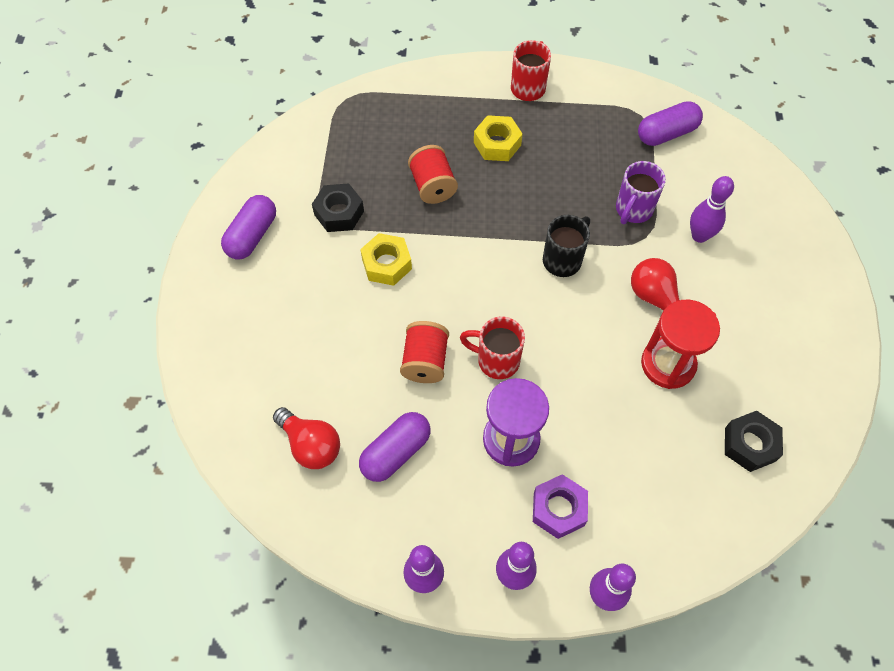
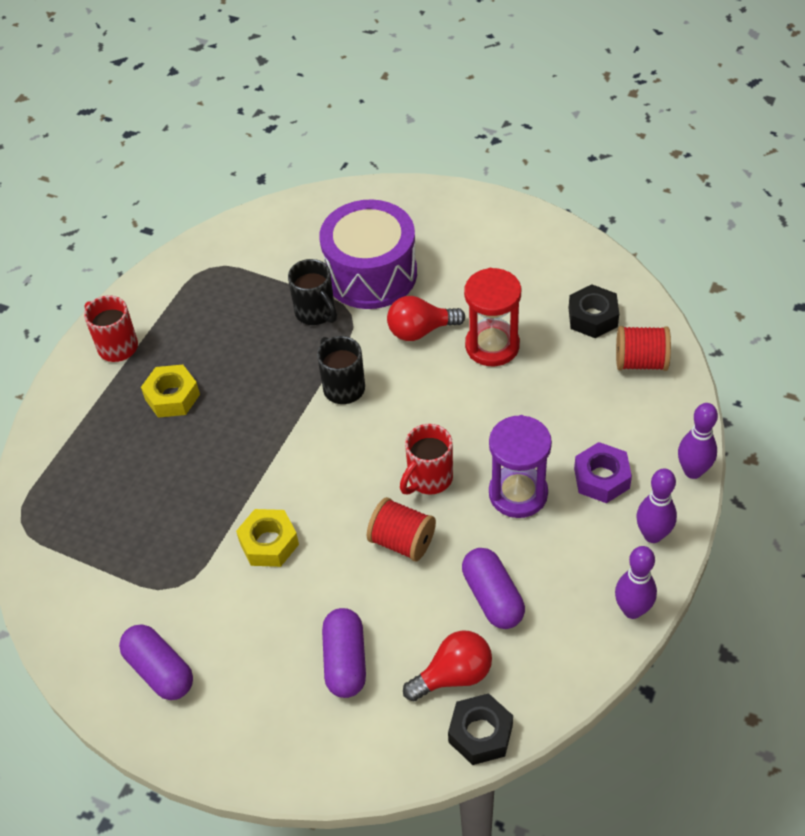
camera: 65 degrees left, 10 degrees down
black nut [312,183,364,232] -> black nut moved to [448,693,513,765]
red spool [408,145,458,204] -> red spool moved to [616,326,671,371]
purple mug [616,161,666,224] -> black mug [288,259,337,325]
purple capsule [638,101,703,146] -> purple capsule moved to [322,608,366,698]
purple bowling pin [690,176,734,243] -> purple drum [319,199,417,309]

